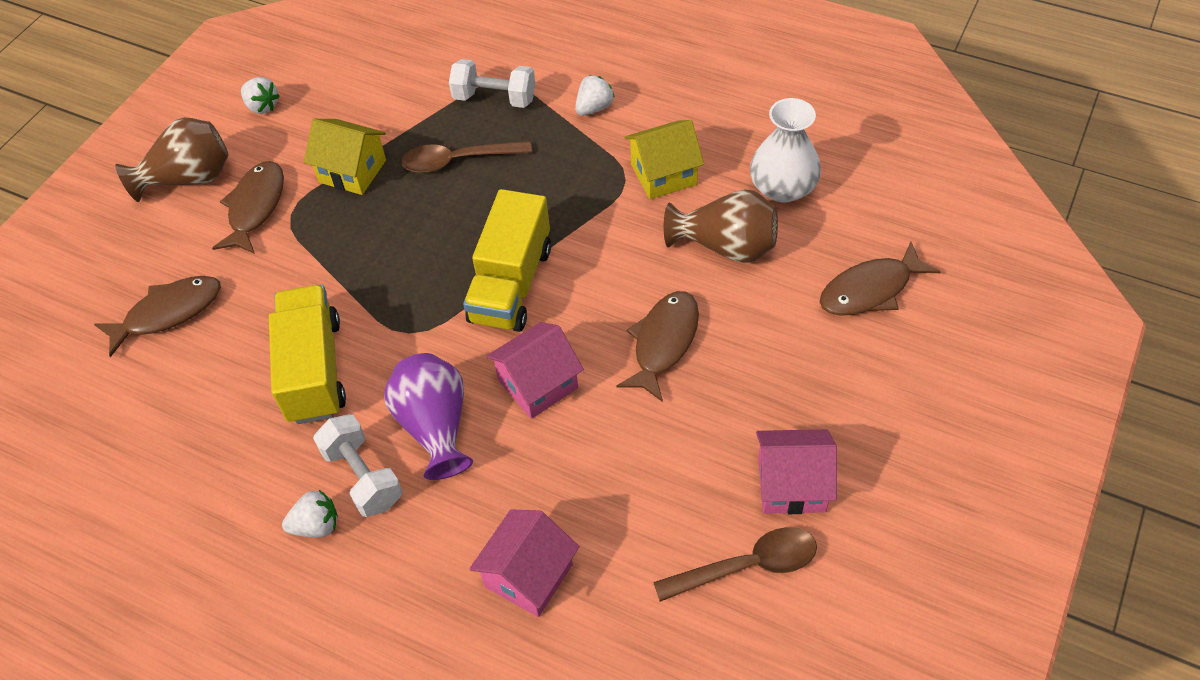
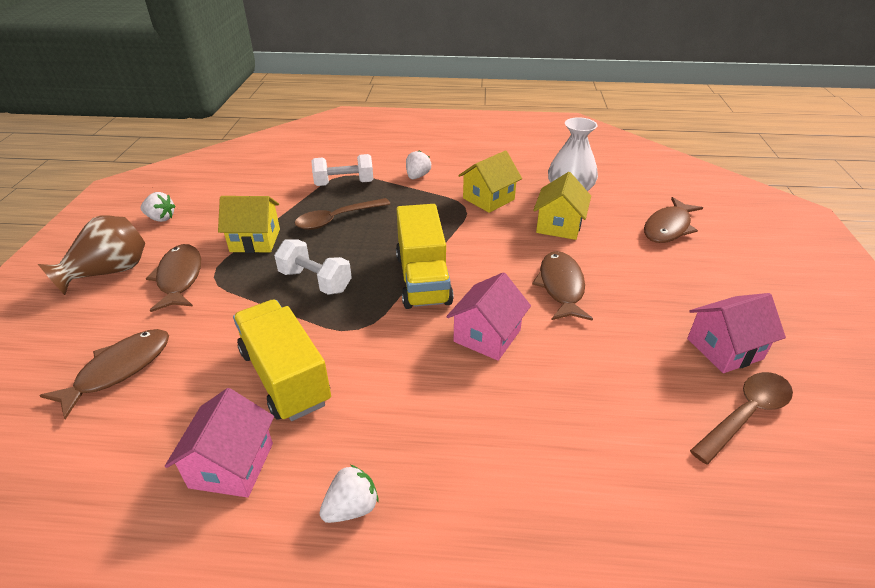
camera: 25 degrees left, 15 degrees down
white dumbbell [313,414,403,517] -> white dumbbell moved to [274,240,352,295]
purple vase [384,353,473,480] -> none
pink house [469,509,580,617] -> pink house moved to [165,388,274,498]
brown vase [664,189,778,263] -> yellow house [533,172,591,240]

